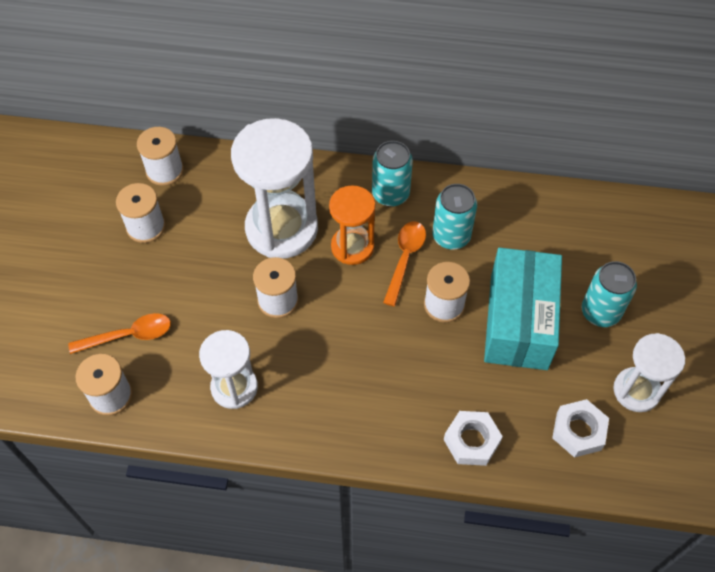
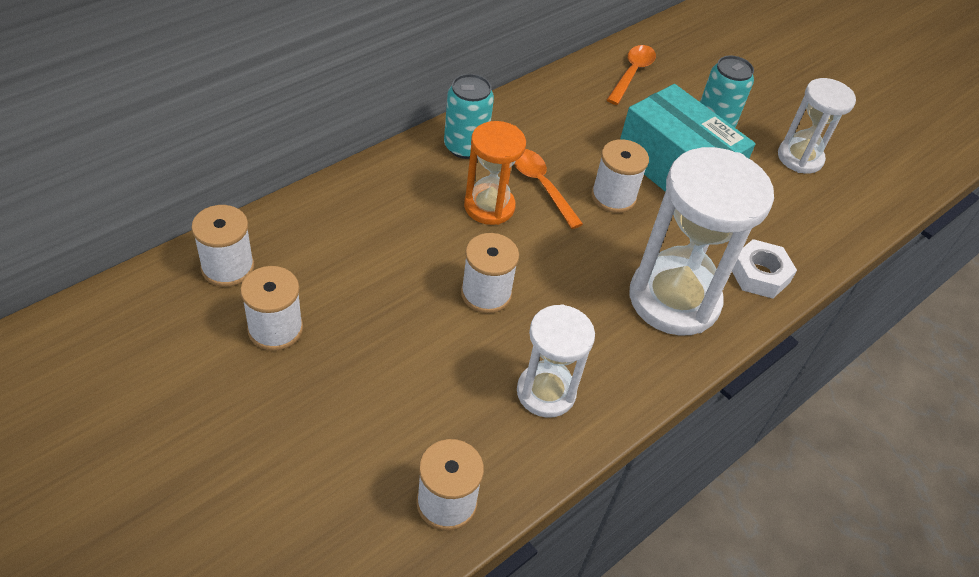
camera: 55 degrees left, 10 degrees down
orange spoon [68,313,171,354] -> orange spoon moved to [607,45,656,105]
white hourglass [231,118,318,259] -> white hourglass moved to [629,147,774,336]
turquoise can [432,184,477,249] -> none
white nut [552,399,609,458] -> none

